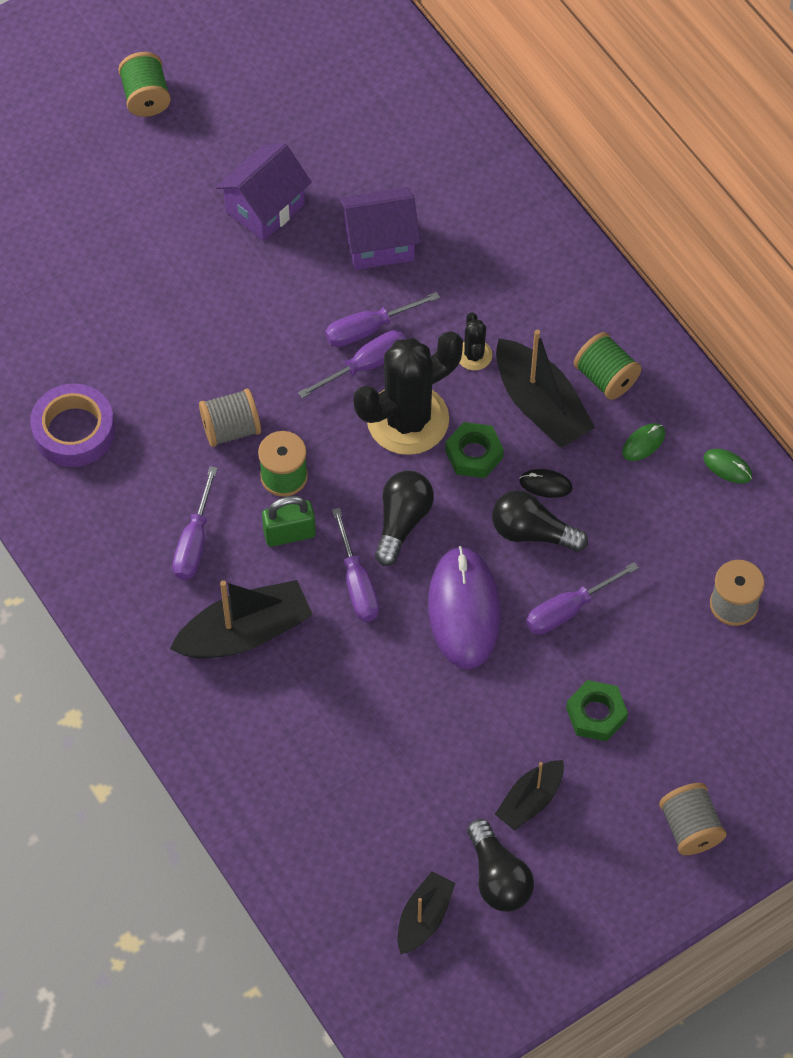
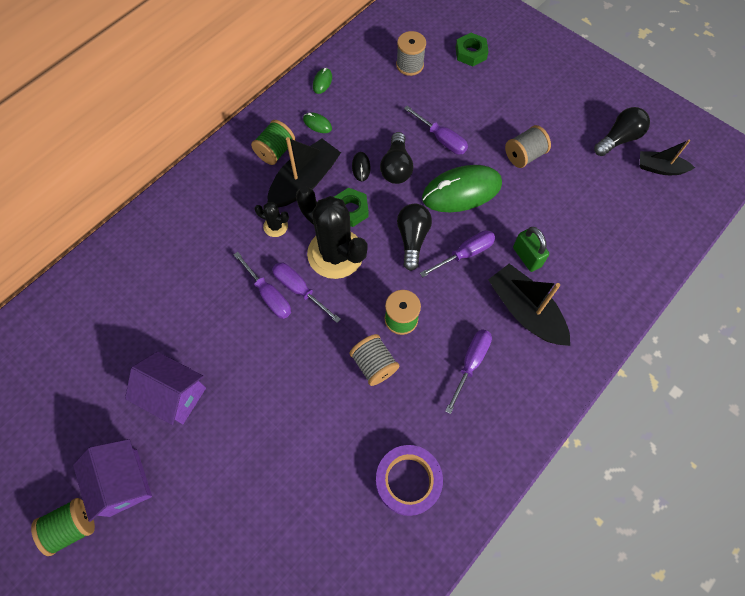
camera: 105 degrees left, 5 degrees up
purple screwdriver [173,466,218,580] -> purple screwdriver turned 60 degrees counterclockwise [445,329,492,414]
green padlock [262,496,316,547] -> green padlock moved to [513,227,549,272]
purple house [339,187,420,270] -> purple house moved to [73,439,152,522]
black light bulb [375,471,434,566] -> black light bulb turned 90 degrees clockwise [397,204,432,271]
purple mouse [428,546,500,669] -> green mouse [422,165,502,212]
black cactus [459,312,492,370] -> black cactus turned 45 degrees clockwise [255,202,289,237]
black boat [495,760,564,831] -> none
green nut [566,680,628,741] -> green nut moved to [456,33,489,66]
grey spool [659,783,727,855] -> grey spool moved to [505,125,551,168]

